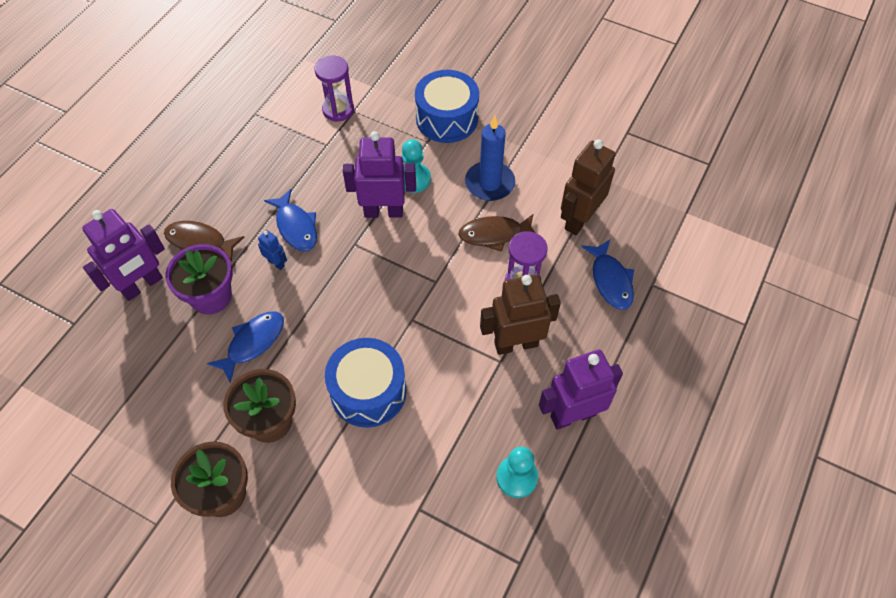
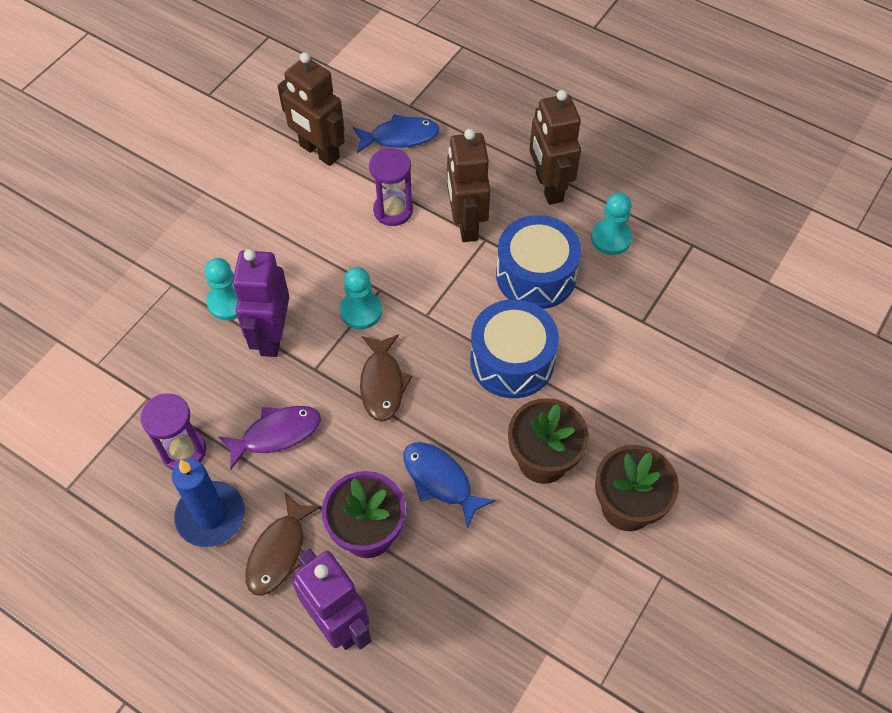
camera: 85 degrees left, 0 degrees up
blue robot [258,230,287,270] -> none
blue fish [264,189,317,251] -> purple fish [218,406,321,469]
purple hourglass [314,55,354,122] -> purple hourglass moved to [140,393,206,470]
blue drum [415,70,479,143] -> blue drum moved to [496,215,581,309]
brown fish [459,214,535,252] -> brown fish moved to [360,334,412,422]
blue candle [465,116,515,201] -> blue candle moved to [172,459,245,547]
purple robot [539,350,623,430] -> brown robot [529,90,581,205]
none -> turquoise pawn [340,267,382,329]

